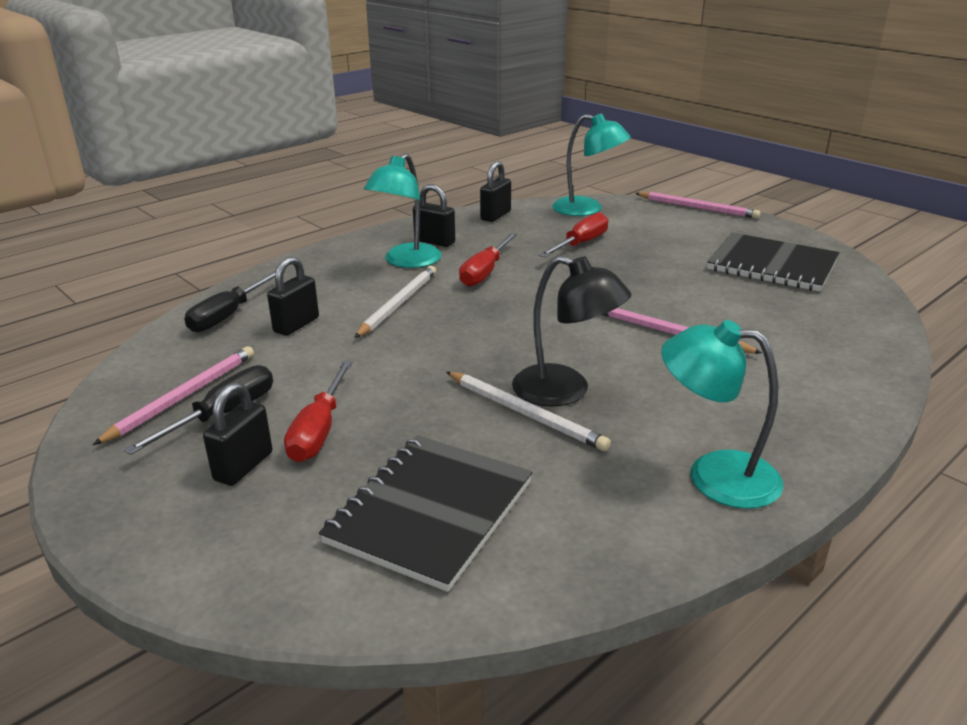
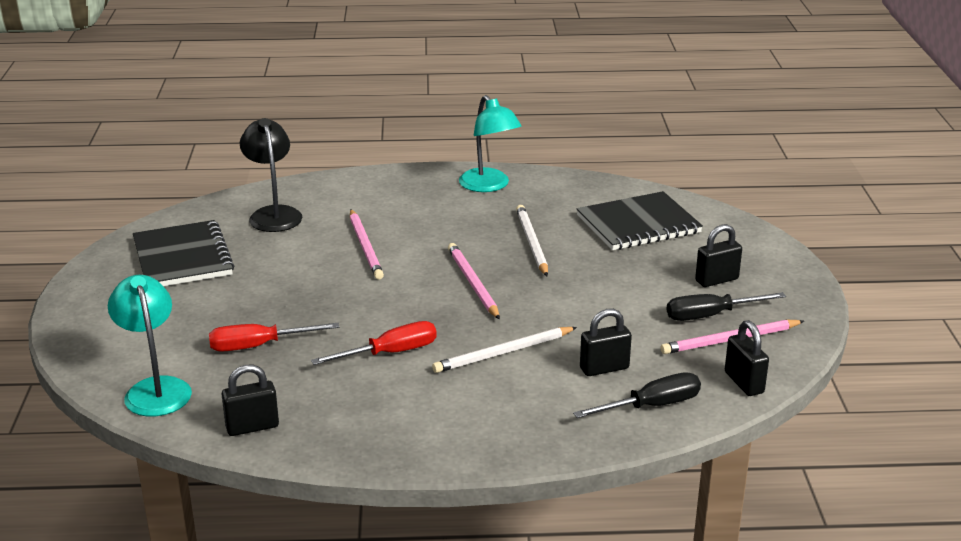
camera: 140 degrees left, 0 degrees up
red screwdriver [284,360,353,462] -> none
turquoise lamp [364,153,442,268] -> none
black padlock [413,184,455,247] -> black padlock moved to [725,320,769,396]
black lamp [512,256,631,407] -> black lamp moved to [240,118,302,232]
pink pencil [635,192,761,219] -> pink pencil moved to [448,243,500,320]

